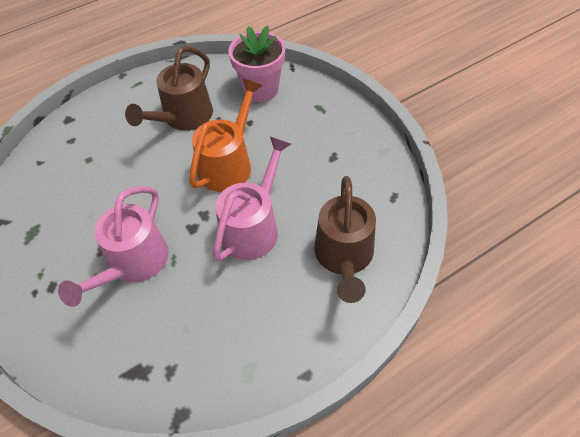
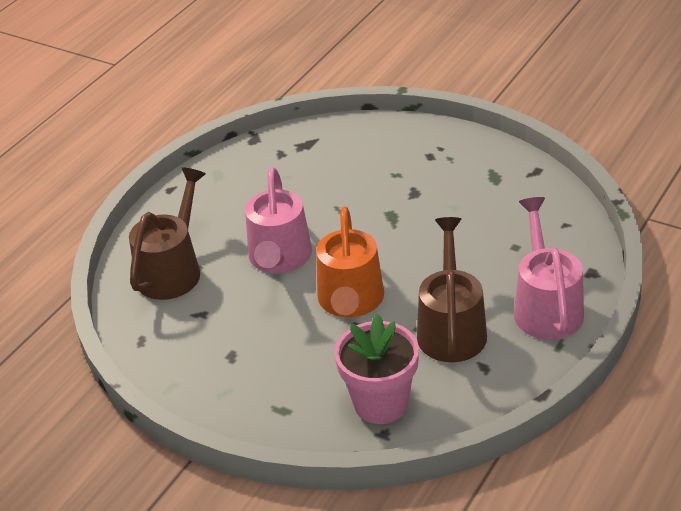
camera: 155 degrees right, 15 degrees down
pink watering can [58,186,169,307] -> pink watering can moved to [514,197,584,340]
brown watering can [314,176,376,303] -> brown watering can turned 45 degrees clockwise [129,167,206,300]

